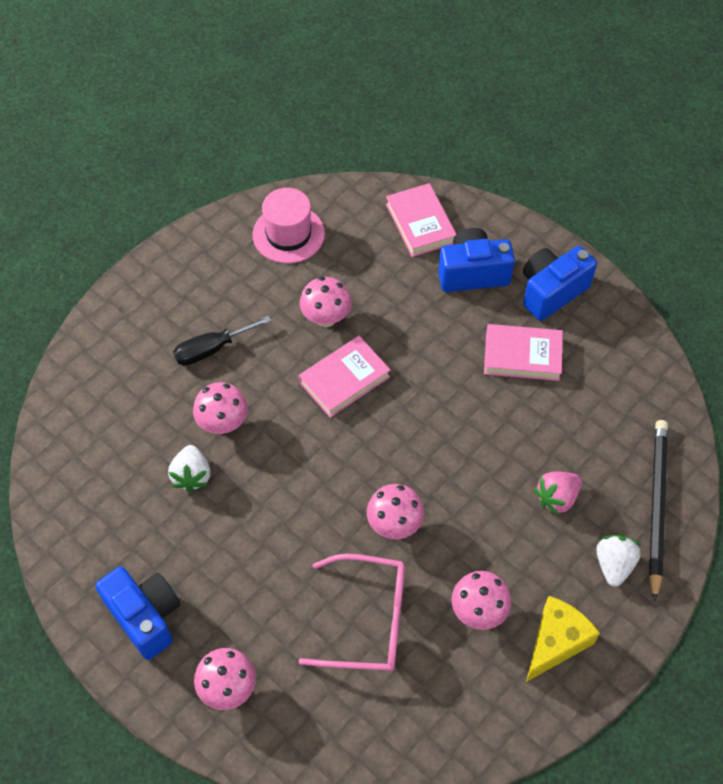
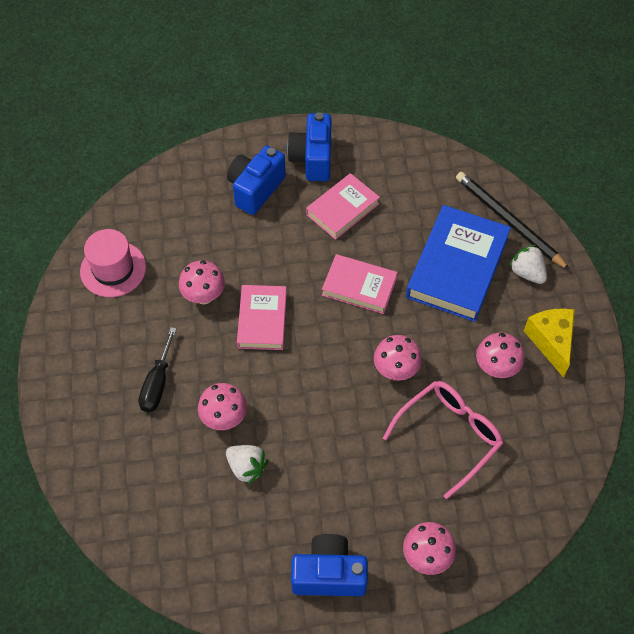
camera: 50 degrees left, 0 degrees up
pink book [386,183,456,257] -> pink book moved to [322,254,398,314]
pink strawberry [534,472,582,515] -> blue book [406,205,511,322]

